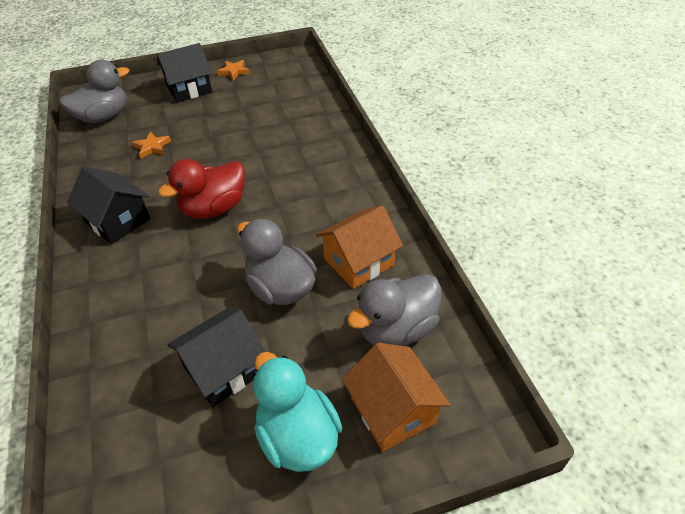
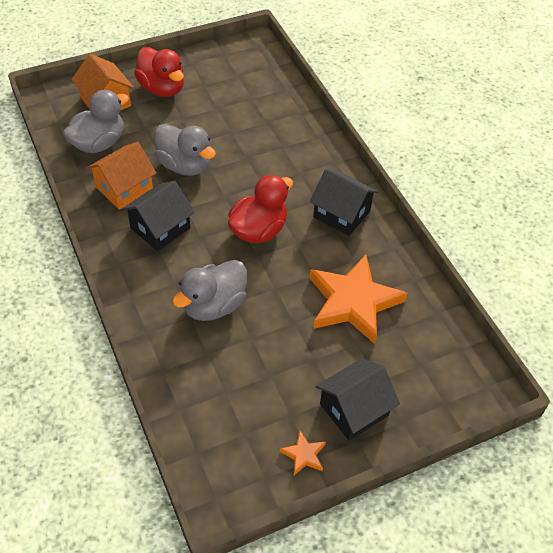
camera: 170 degrees right, 5 degrees up
grey duck [59,60,129,123] -> grey duck moved to [172,260,247,321]
orange star [132,132,171,159] -> orange star [310,255,408,344], size x2.41
black house [167,308,266,407] -> black house moved to [122,181,195,251]
turquoise duck [253,352,342,472] -> red duck [134,47,184,97]

